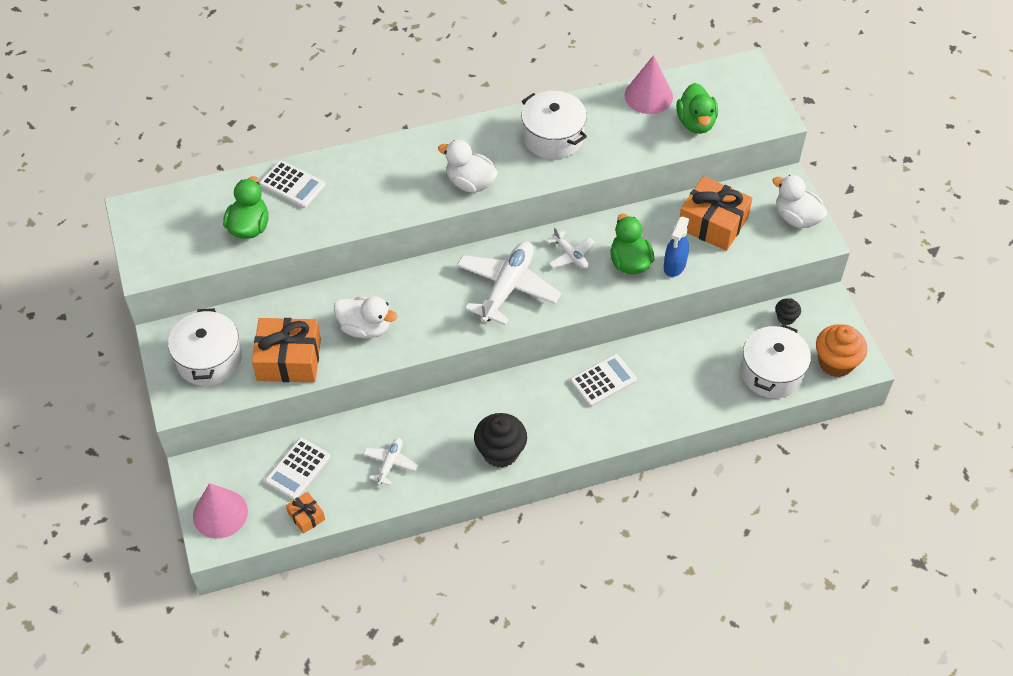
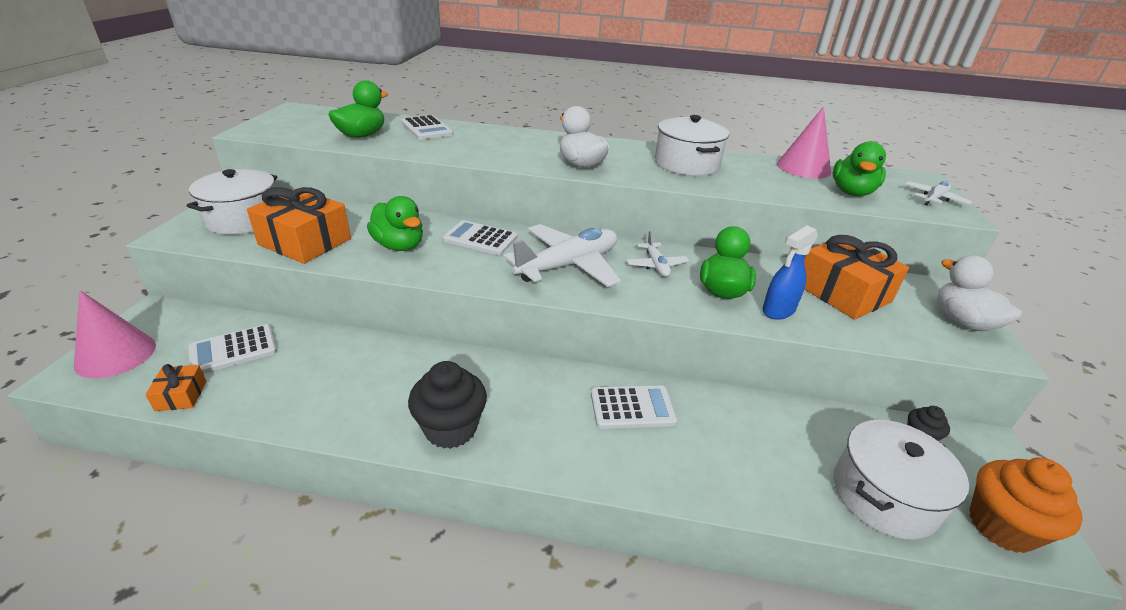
camera: 25 degrees right, 20 degrees down
white duck [334,296,397,338] -> green duck [367,196,423,251]
white plane [363,438,418,485] -> white plane moved to [905,181,972,206]
none -> white calculator [443,220,517,255]

